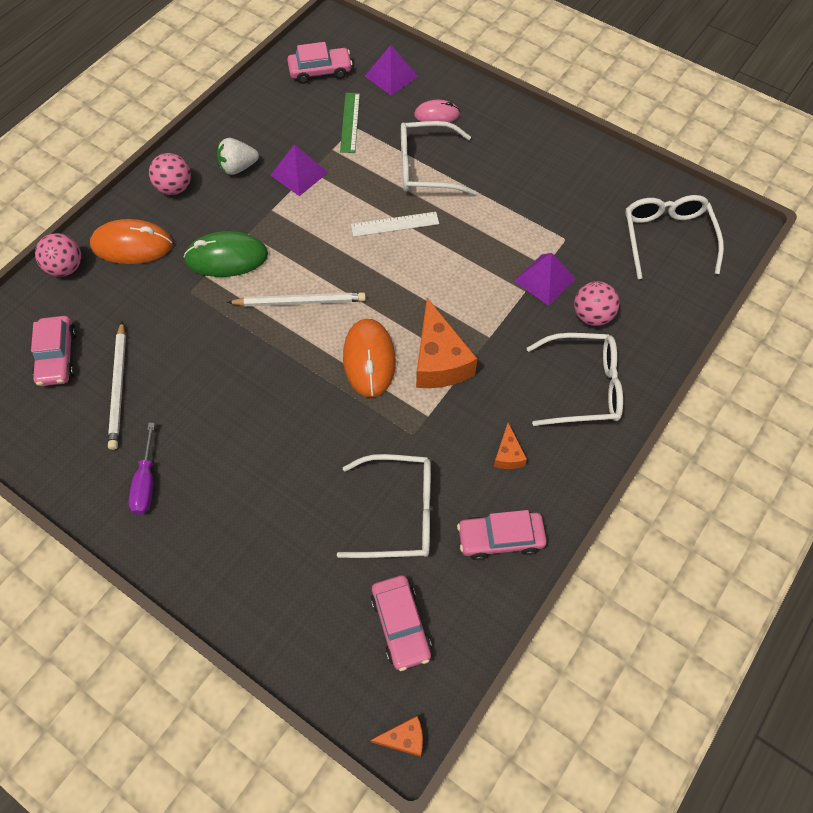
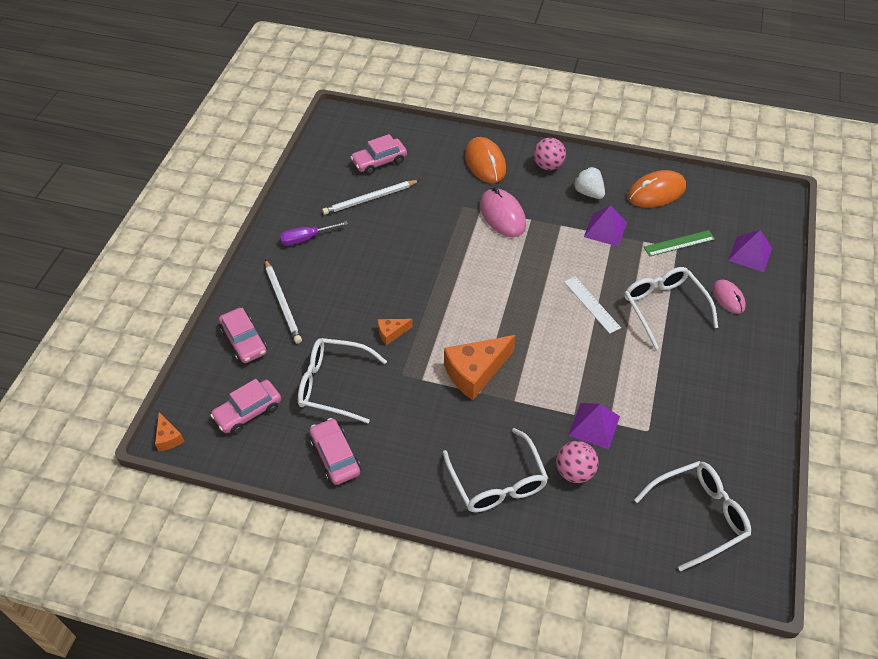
camera: 70 degrees right, 10 degrees down
pink ball [35,233,81,277] -> none
green mouse [184,231,268,277] -> pink mouse [480,187,526,237]
white pencil [227,292,366,306] -> white pencil moved to [265,259,302,344]
pink car [287,42,353,84] -> pink car moved to [219,308,267,363]
white glasses [337,454,431,558] -> white glasses turned 120 degrees clockwise [298,338,387,423]
orange mouse [343,319,396,397] -> orange mouse moved to [628,170,686,208]
orange cheese [494,423,527,469] -> orange cheese moved to [378,319,413,345]

